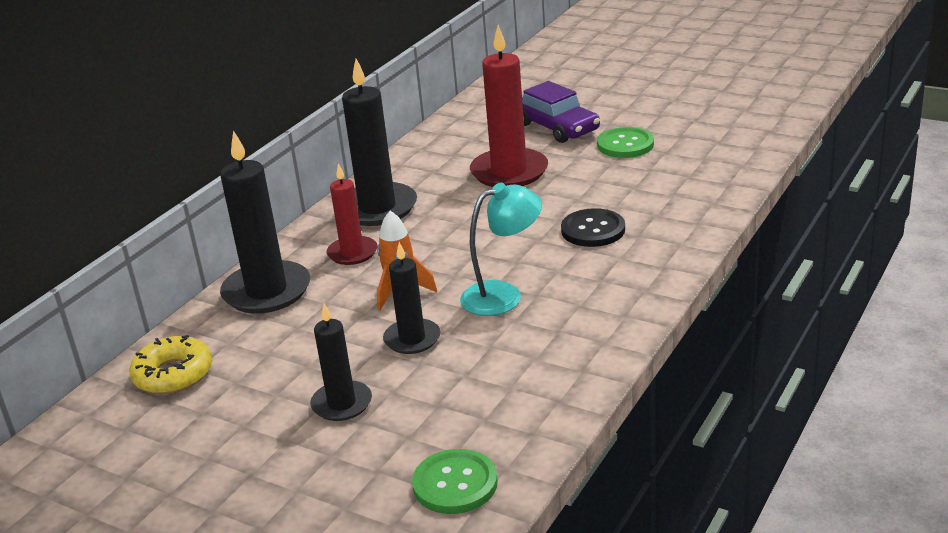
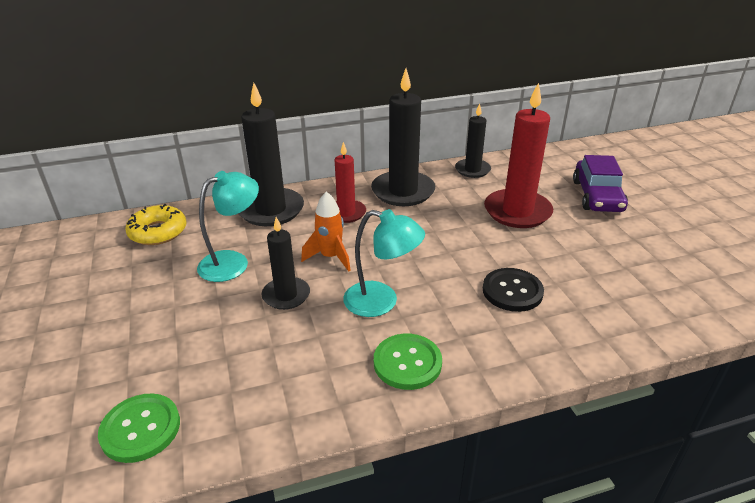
camera: 40 degrees right, 5 degrees up
black candle [310,303,372,421] -> black candle moved to [455,103,491,178]
green button [597,127,654,158] -> green button moved to [374,334,442,390]
none -> turquoise lamp [197,171,259,282]

